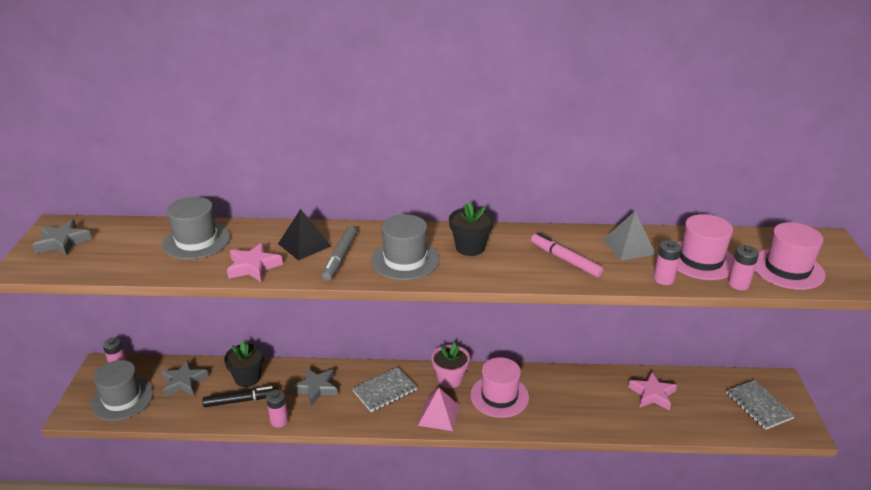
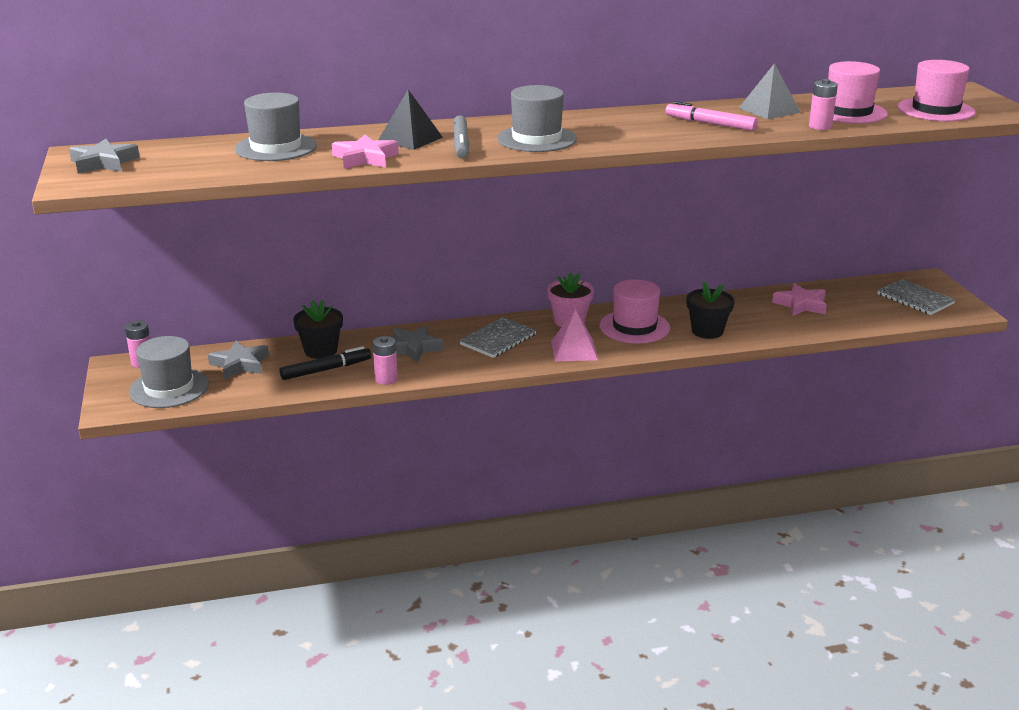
camera: 15 degrees left, 5 degrees down
black flower pot [449,201,494,256] -> black flower pot moved to [687,282,735,339]
pink battery [728,245,759,290] -> none

